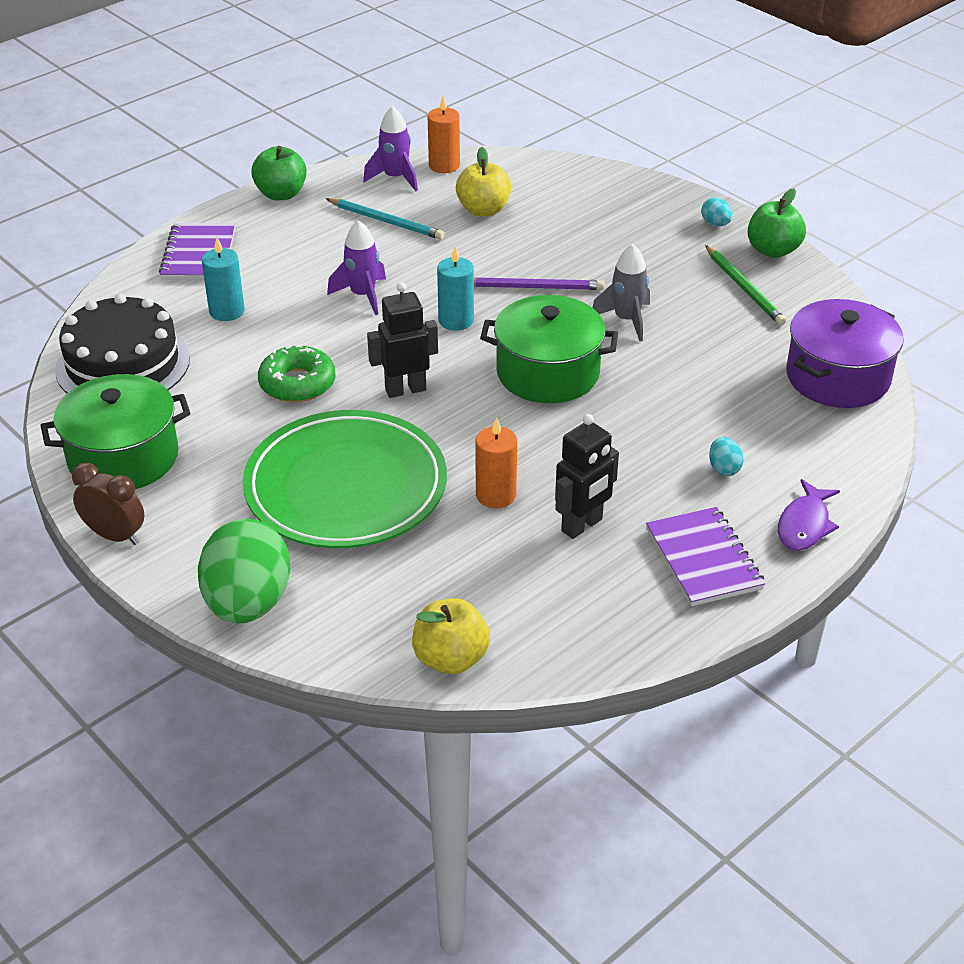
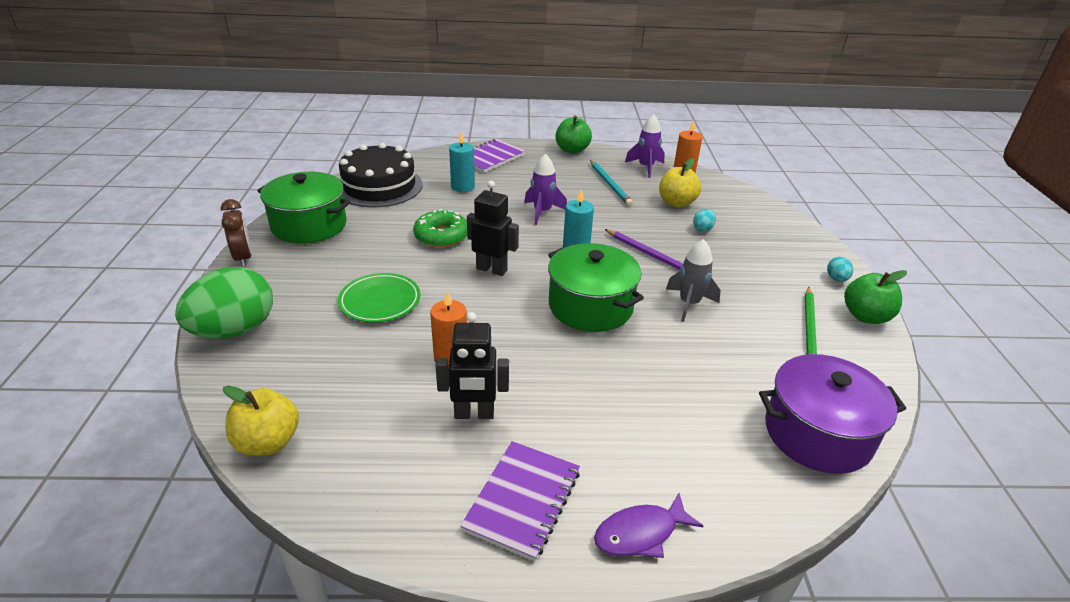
camera: 40 degrees right, 5 degrees down
green plate [243,410,447,548] -> green plate [338,273,420,322], size x0.52
turquoise egg [709,437,744,476] -> turquoise egg moved to [693,209,716,232]

